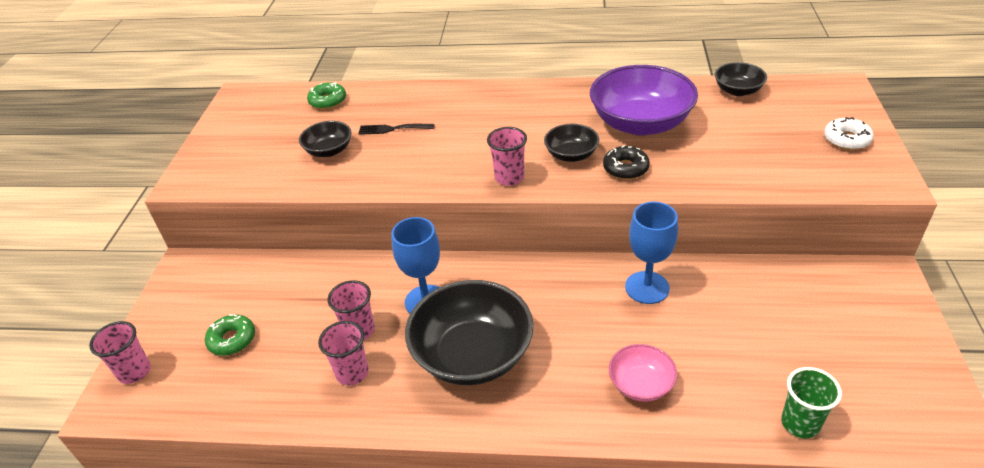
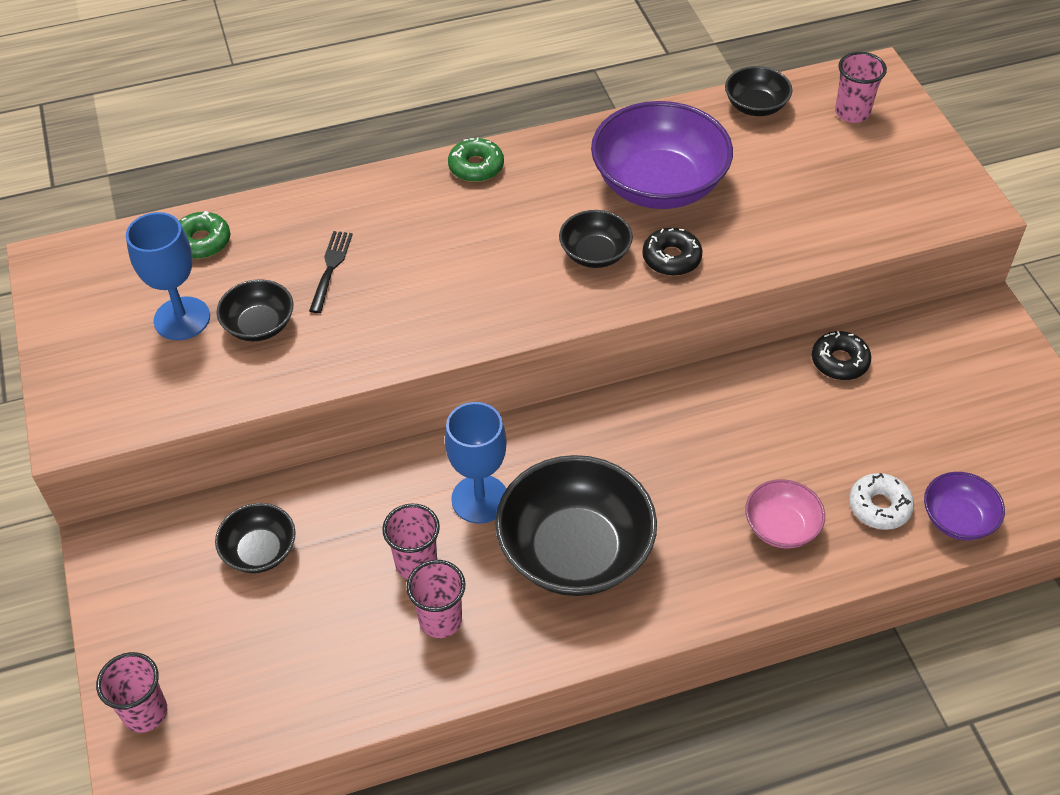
camera: 25 degrees left, 10 degrees up
green donut [205,314,255,356] -> green donut moved to [448,138,504,182]
black fork [358,124,435,135] -> black fork turned 120 degrees clockwise [309,231,353,313]
pink cup [487,127,527,186] -> pink cup moved to [835,52,887,123]
blue goblet [625,202,678,304] -> blue goblet moved to [126,212,210,340]
green cup [781,367,842,438] -> purple bowl [924,472,1005,540]
white donut [824,117,874,150] -> white donut moved to [849,473,914,530]
none -> black bowl [215,503,296,573]
none -> black donut [812,331,871,380]

